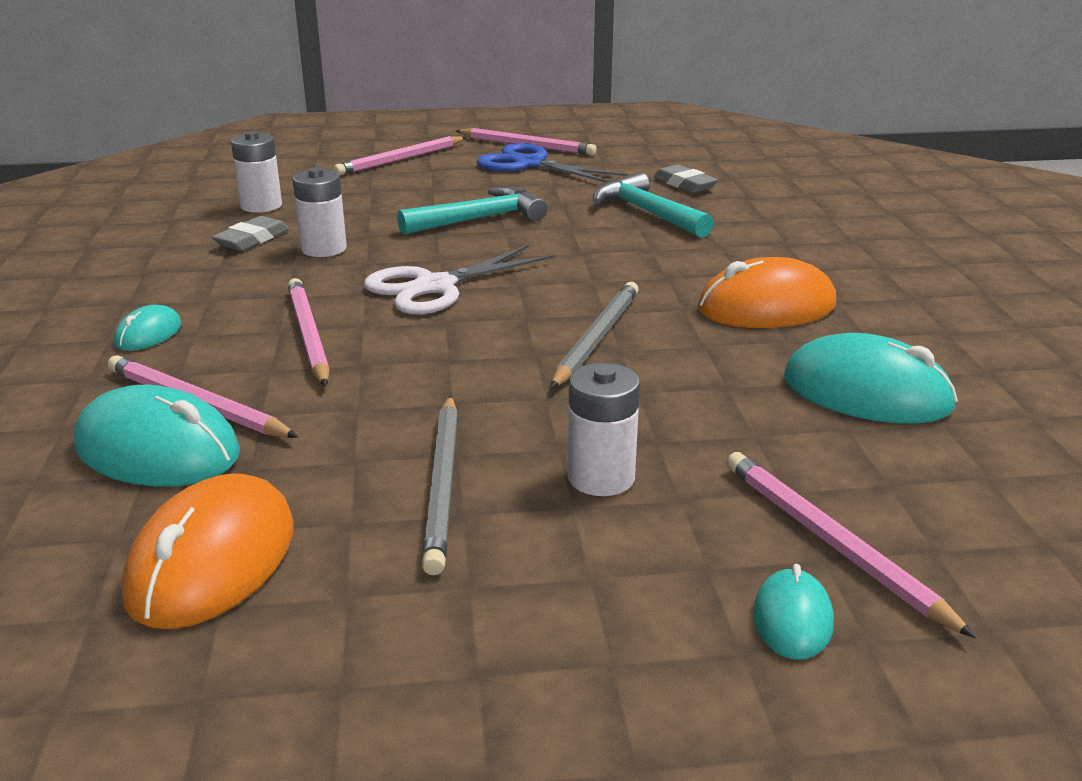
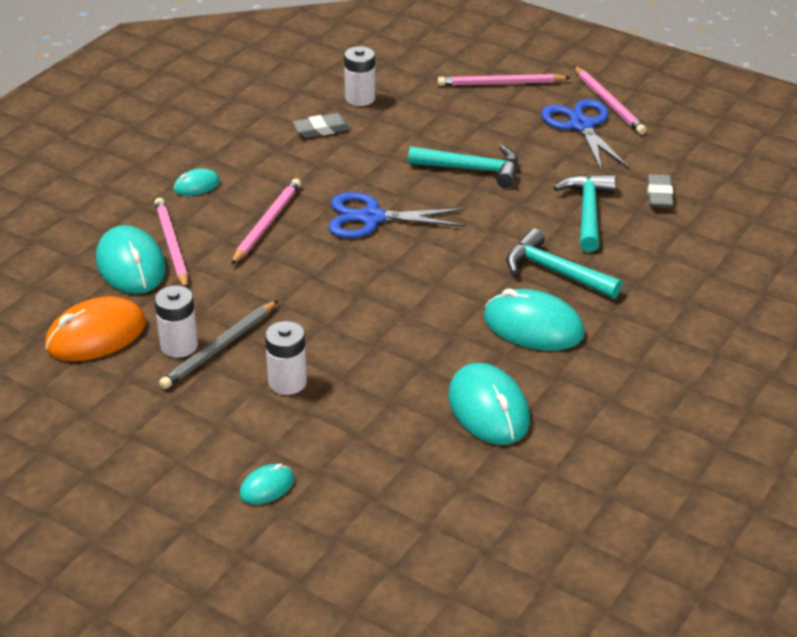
camera: 40 degrees right, 10 degrees up
white battery [292,167,347,257] -> white battery moved to [155,285,198,358]
white scissors [364,245,555,314] -> blue scissors [328,192,466,238]
grey pencil [551,282,639,389] -> none
orange mouse [698,257,837,328] -> turquoise mouse [484,289,585,351]
pink pencil [726,452,976,638] -> none
none -> turquoise hammer [506,228,622,299]

